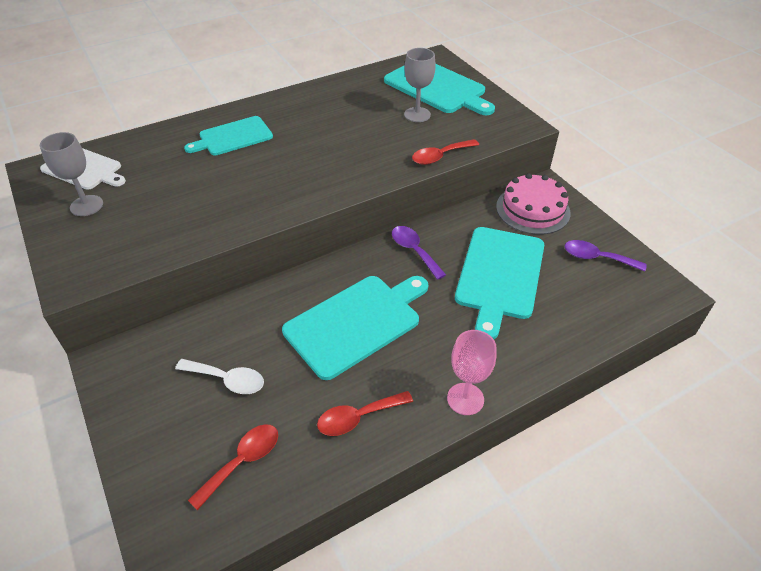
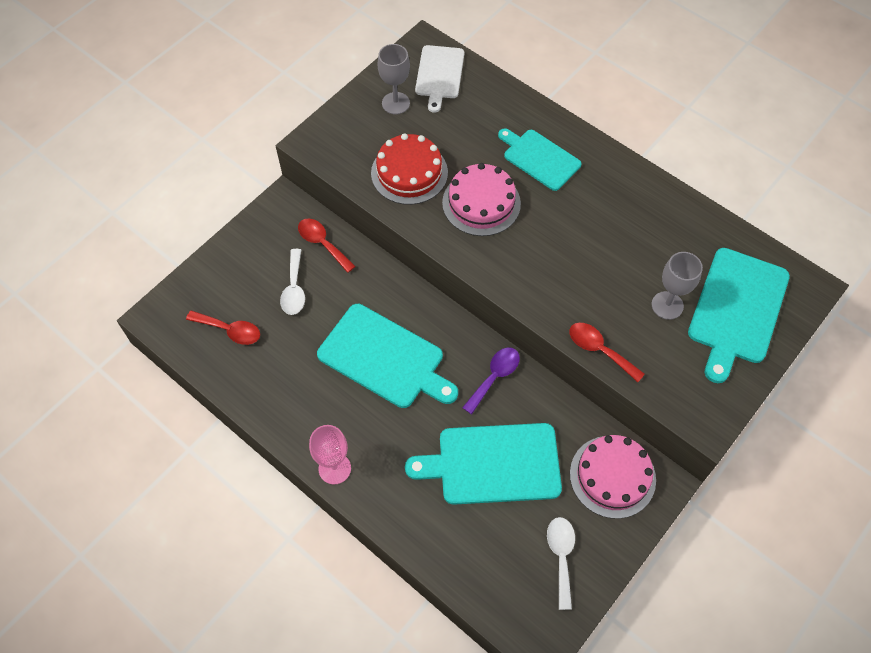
camera: 70 degrees right, 15 degrees up
red spoon [317,391,413,436] -> red spoon moved to [298,218,356,273]
purple spoon [565,240,647,272] -> white spoon [547,517,575,610]
none -> red cake [371,133,448,205]
none -> pink cake [442,163,521,236]

